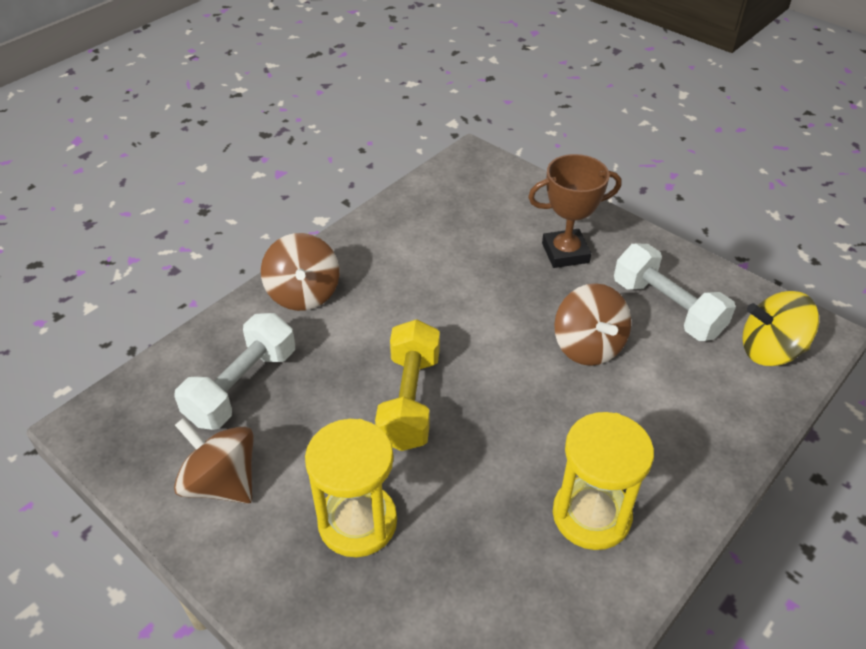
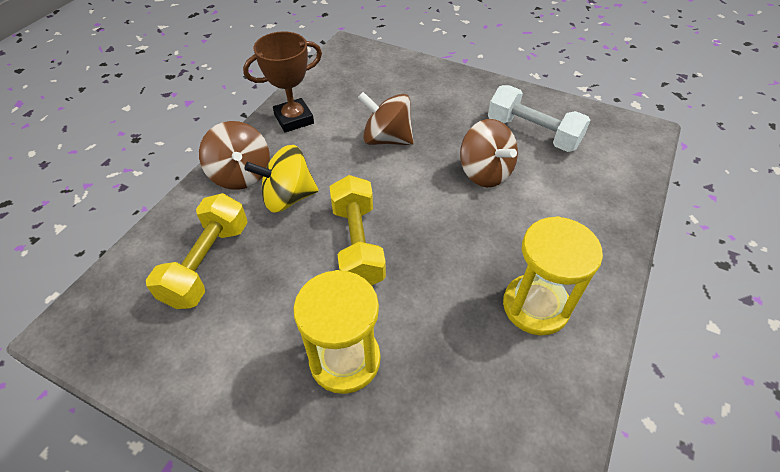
camera: 15 degrees left, 5 degrees up
white dumbbell [174,313,295,430] -> yellow dumbbell [146,193,248,309]
brown spinning top [174,418,254,504] -> brown spinning top moved to [358,92,414,145]
brown trophy [528,154,621,268] -> brown trophy moved to [243,31,322,133]
yellow spinning top [742,291,819,366] -> yellow spinning top moved to [245,145,318,213]

